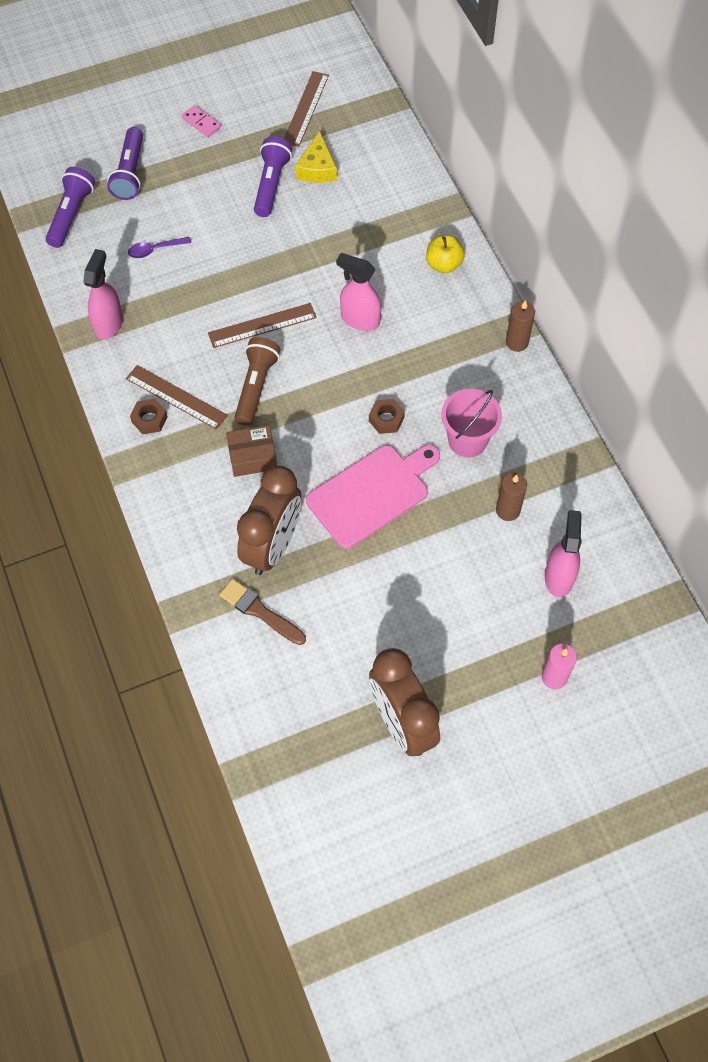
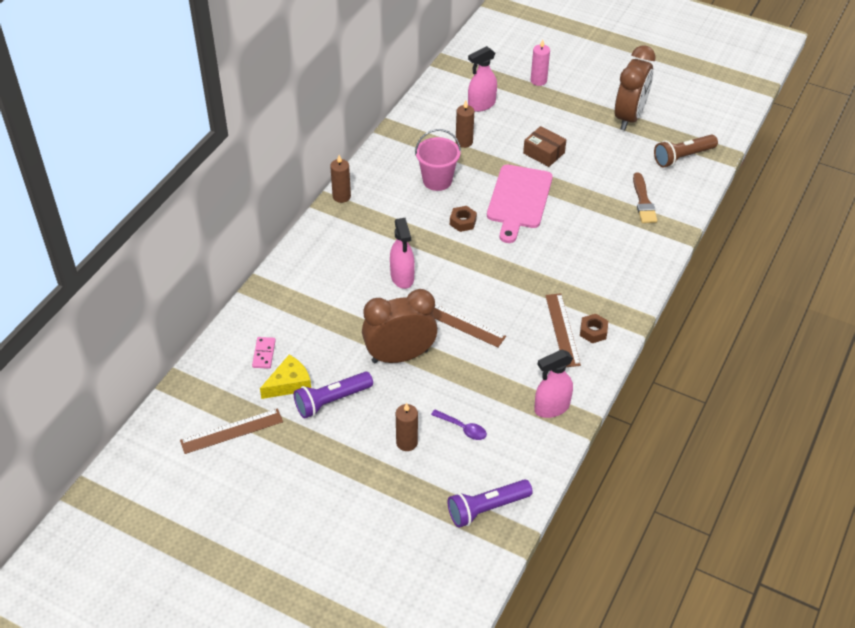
camera: 130 degrees left, 15 degrees down
purple flashlight [107,127,143,200] -> none
pink domino [182,105,221,137] -> pink domino moved to [252,337,276,369]
brown box [226,425,277,477] -> brown box moved to [523,126,566,167]
brown flashlight [235,337,280,426] -> brown flashlight moved to [654,134,718,168]
brown clock [237,466,301,575] -> brown clock moved to [362,289,438,363]
pink cutting board [306,445,440,549] -> pink cutting board turned 90 degrees counterclockwise [487,165,553,243]
yellow apple [426,235,465,273] -> none
none -> brown candle [396,403,418,451]

